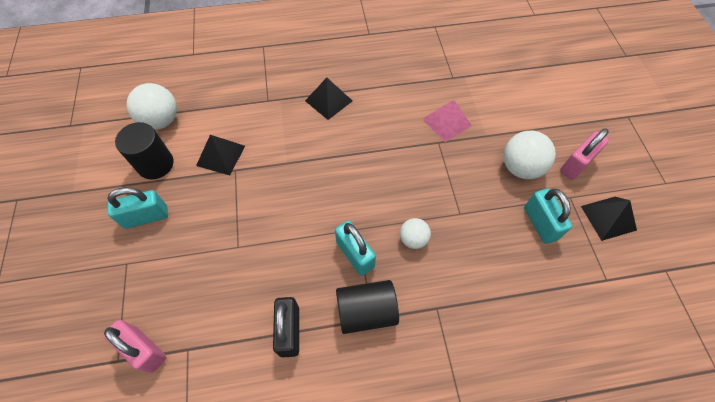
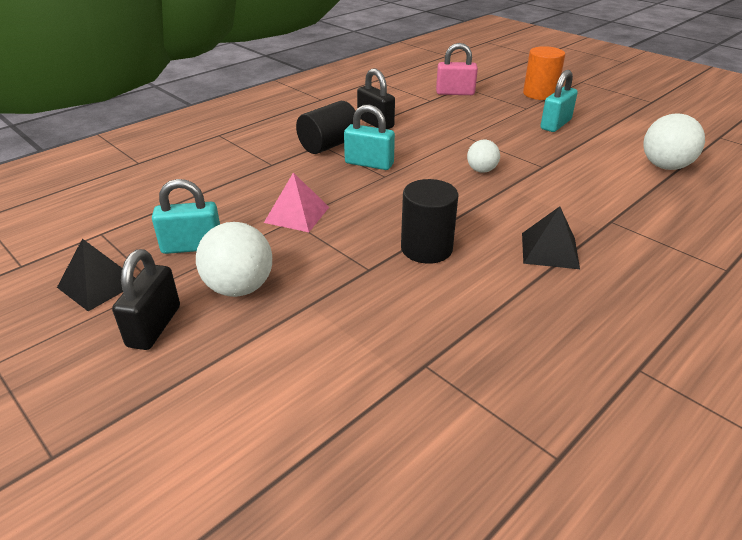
camera: 145 degrees right, 25 degrees down
black cylinder [115,122,174,180] -> black cylinder moved to [401,179,459,264]
black pyramid [196,135,245,175] -> none
white ball [400,218,431,249] -> white ball moved to [467,140,500,173]
pink pyramid [423,100,472,142] -> pink pyramid moved to [264,173,329,232]
turquoise padlock [524,188,572,244] -> turquoise padlock turned 45 degrees counterclockwise [152,179,220,254]
pink padlock [560,128,609,179] -> black padlock [112,249,180,350]
none -> orange cylinder [523,46,565,100]

